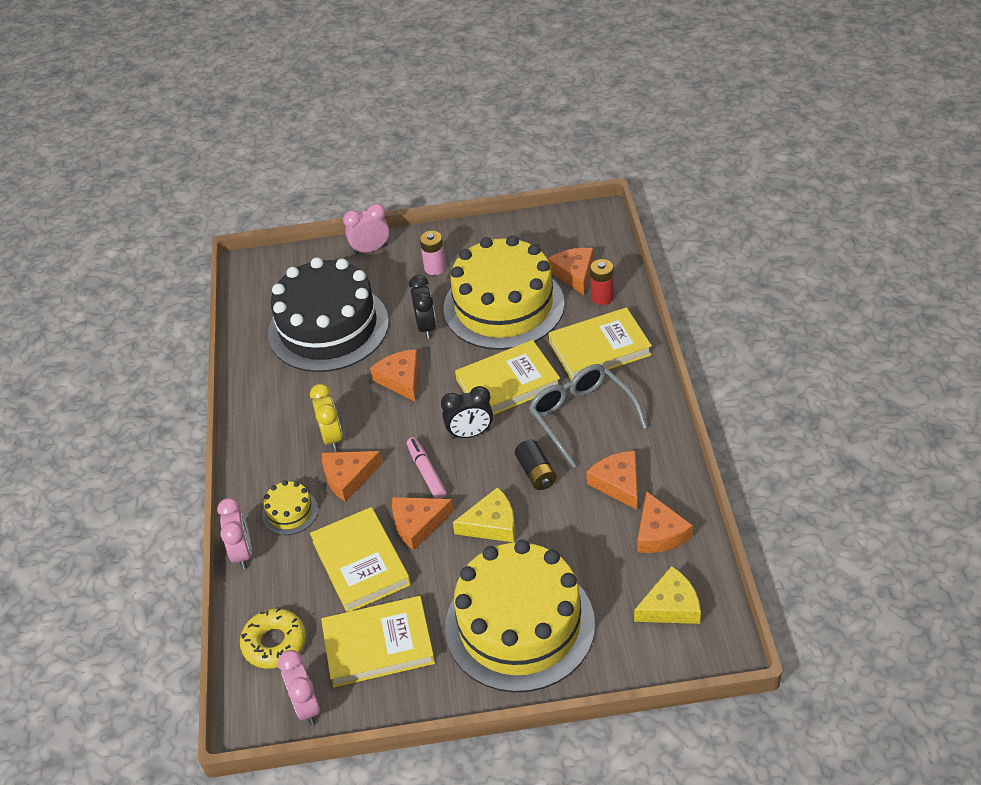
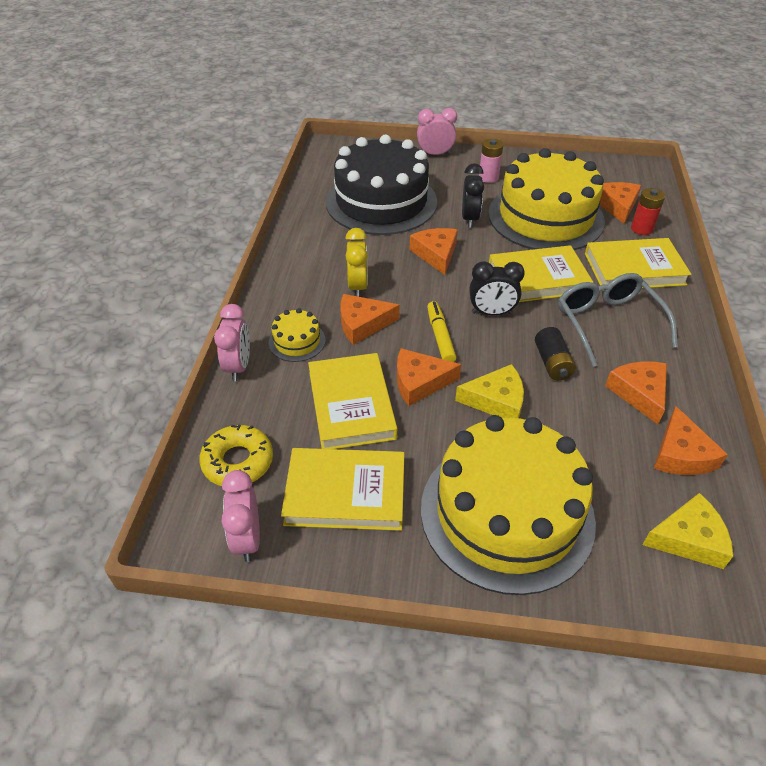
camera: 10 degrees right, 0 degrees up
pink marker [407,437,446,499] -> yellow marker [427,301,456,362]

